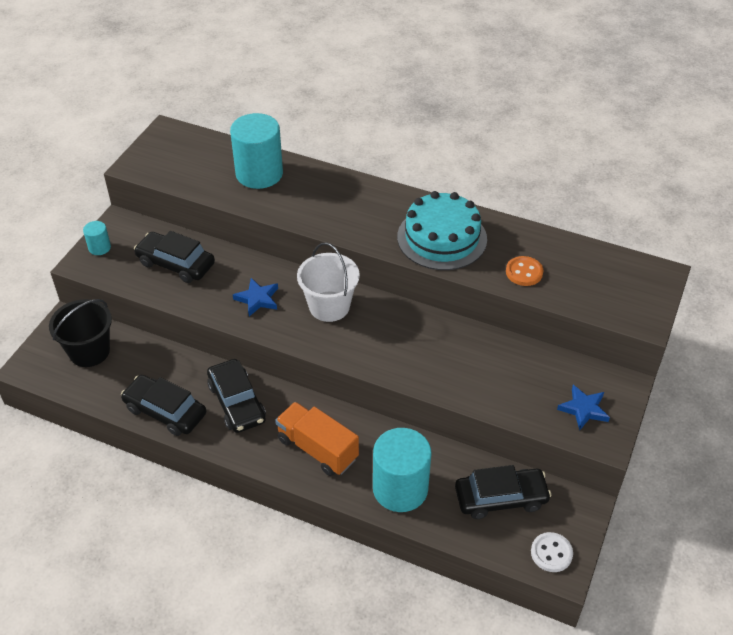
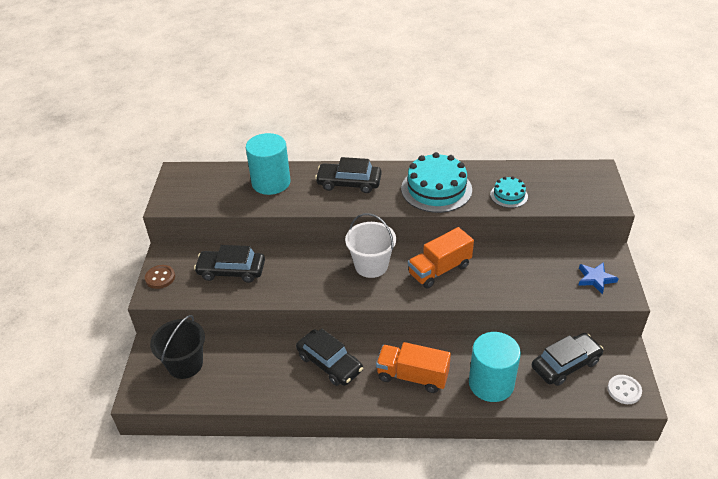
camera: 20 degrees left, 5 degrees down
turquoise cylinder [83,221,111,255] -> brown button [145,265,175,289]
black car [121,375,206,436] -> black car moved to [315,157,382,193]
blue star [233,278,278,316] -> none
orange button [506,256,543,286] -> turquoise cake [490,176,528,208]
none -> orange truck [408,227,474,288]

